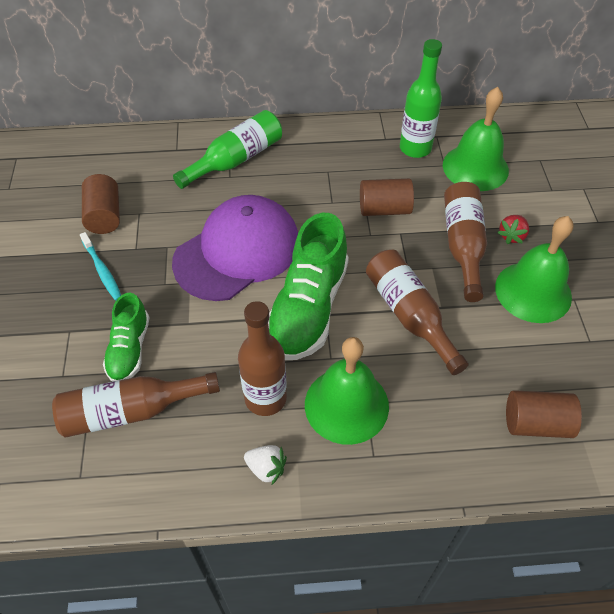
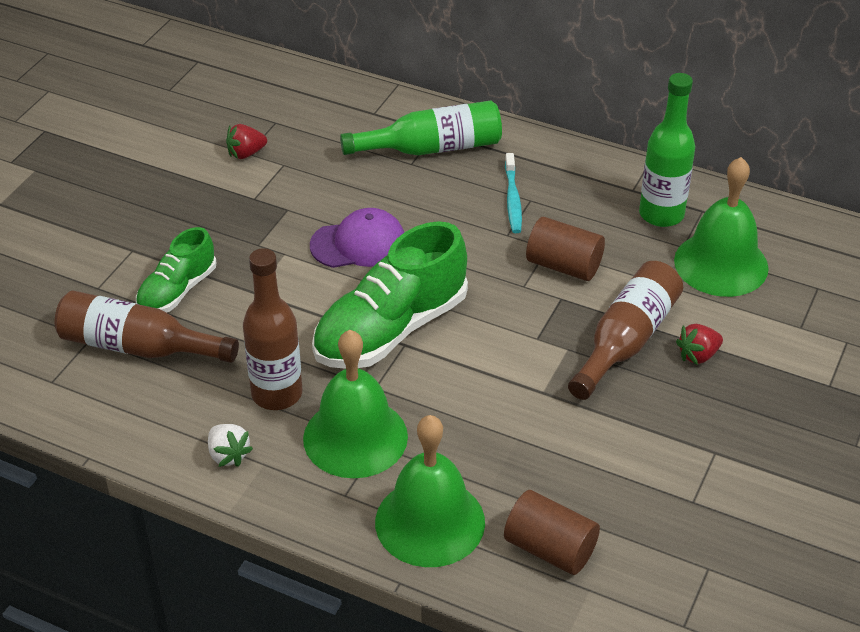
camera: 30 degrees right, 10 degrees down
turquoise toothbrush [80,232,121,301] -> turquoise toothbrush moved to [505,153,522,233]
brown cylinder [82,174,120,234] -> red strawberry [226,124,267,159]
purple cap [172,195,298,301] -> purple cap [310,208,404,268], size x0.56
brown bottle [366,250,469,375] -> none
green bell [495,216,574,323] -> green bell moved to [375,415,485,567]

